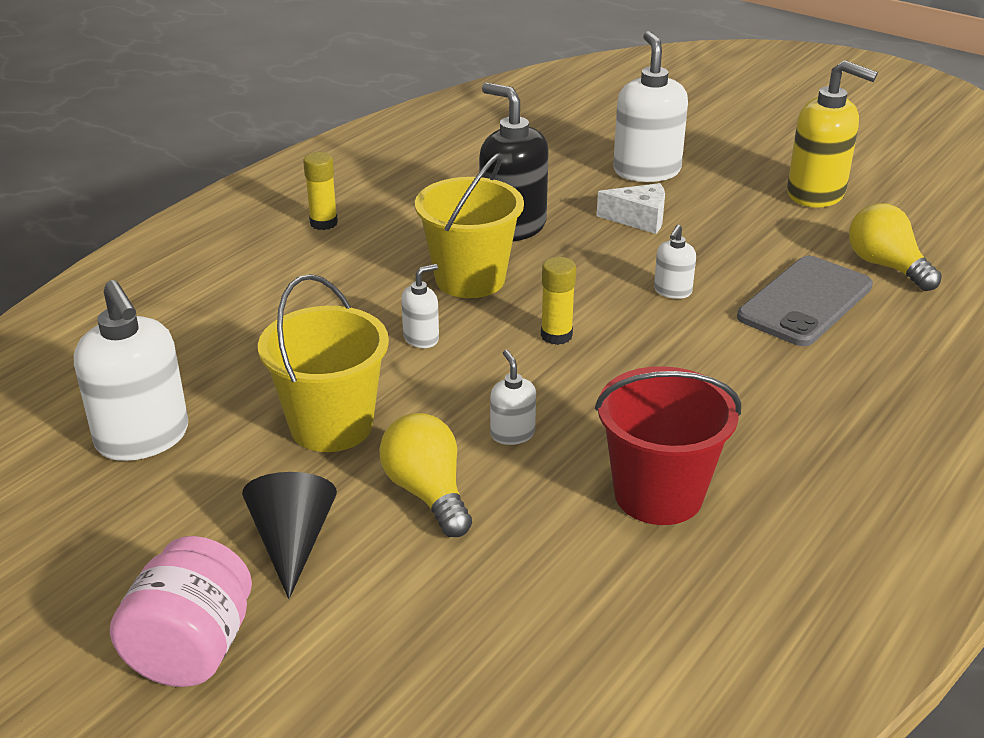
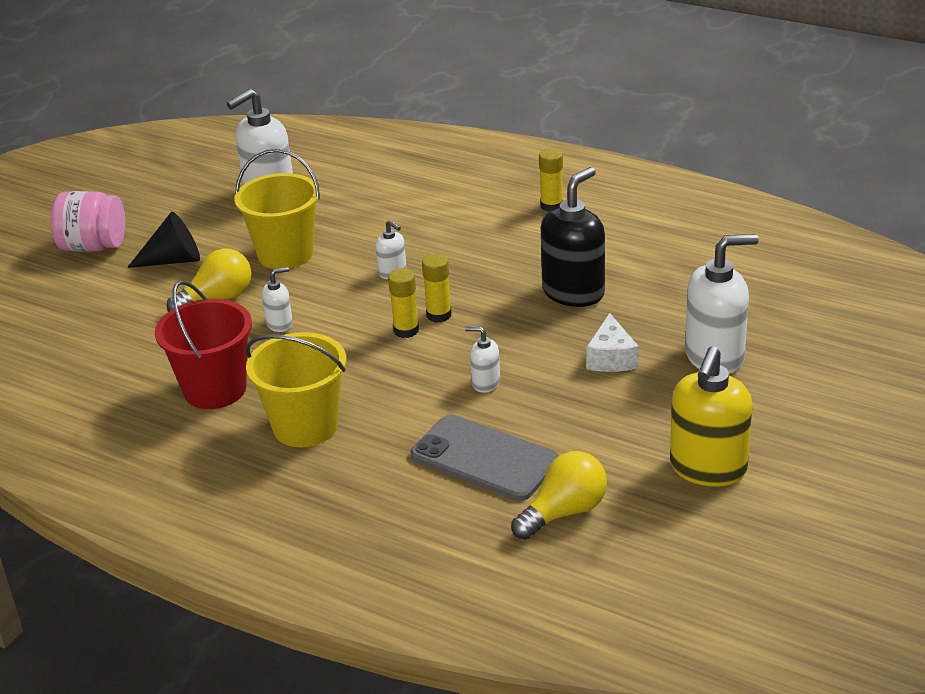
camera: 85 degrees right, 0 degrees up
yellow bucket [415,153,524,298] -> yellow bucket moved to [246,332,347,447]
none -> yellow glue stick [422,253,452,322]

